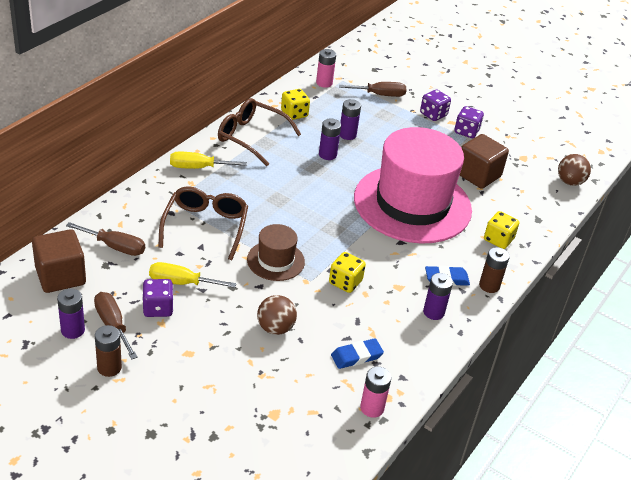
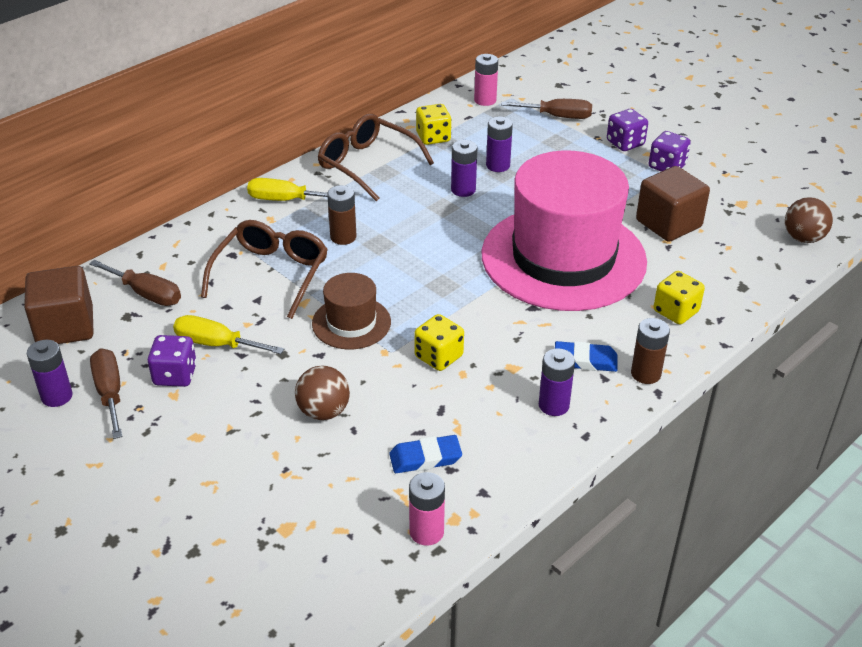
camera: 15 degrees right, 0 degrees up
brown battery [95,325,122,377] -> brown battery moved to [327,185,356,245]

